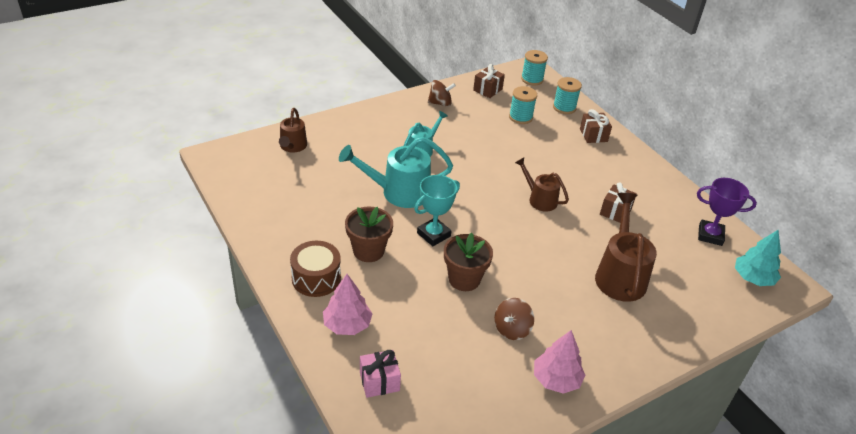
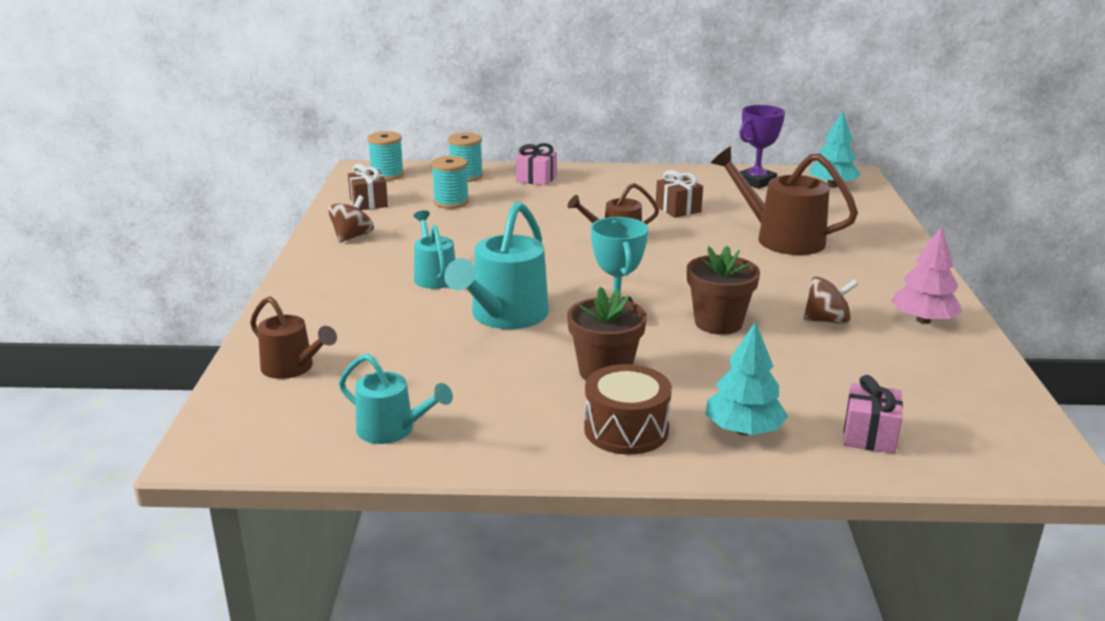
camera: 55 degrees left, 15 degrees down
pink tree [323,274,373,335] -> turquoise tree [705,321,788,435]
brown spinning top [494,298,534,340] -> brown spinning top turned 75 degrees counterclockwise [803,277,858,325]
brown gift [580,109,612,143] -> pink gift [516,143,557,186]
none -> turquoise watering can [339,354,453,444]

